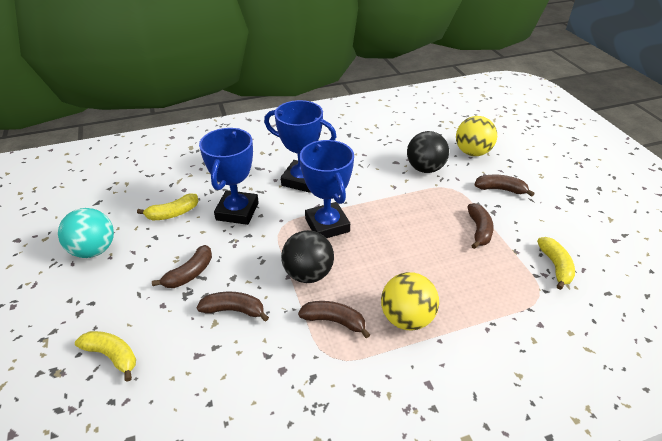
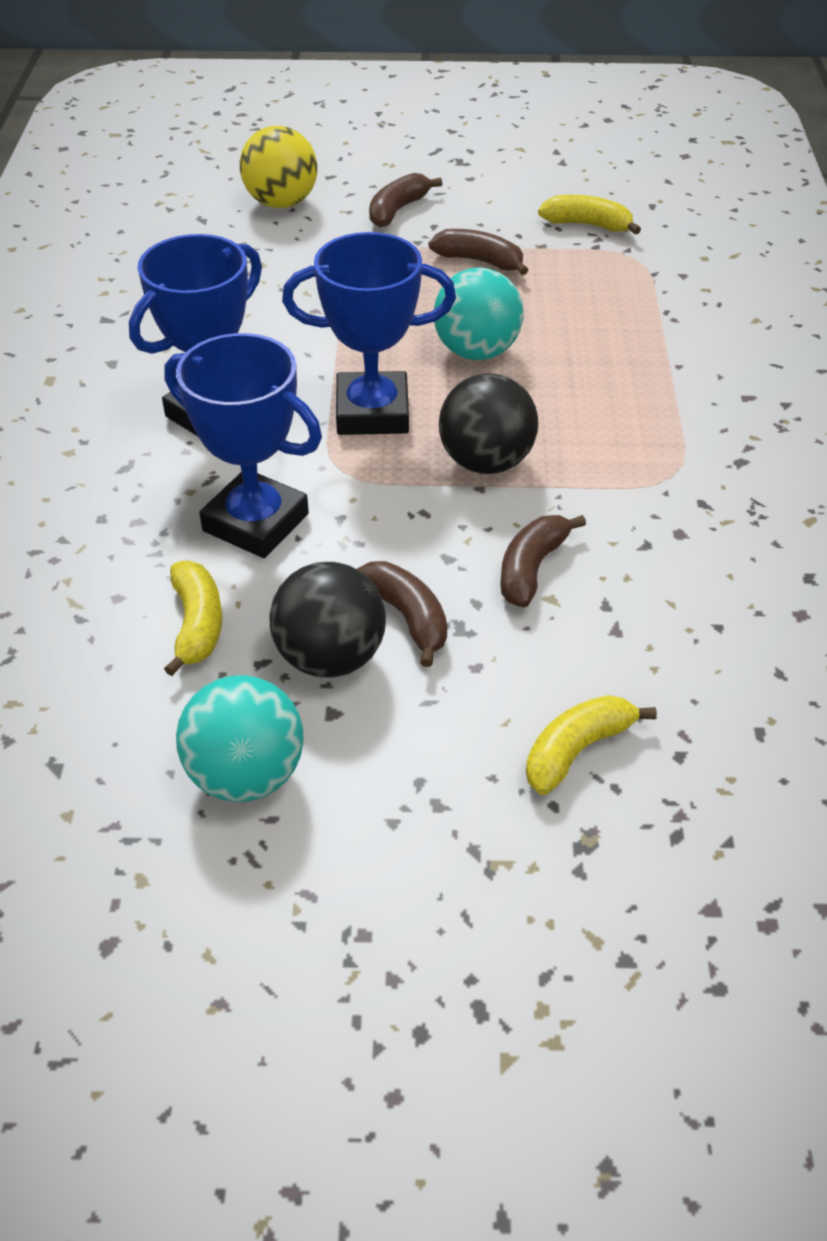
camera: 70 degrees left, 5 degrees up
brown banana [298,301,370,338] -> none
yellow ball [381,272,439,331] -> none
black ball [407,131,449,173] -> black ball moved to [270,562,386,678]
none -> turquoise ball [434,267,524,360]

